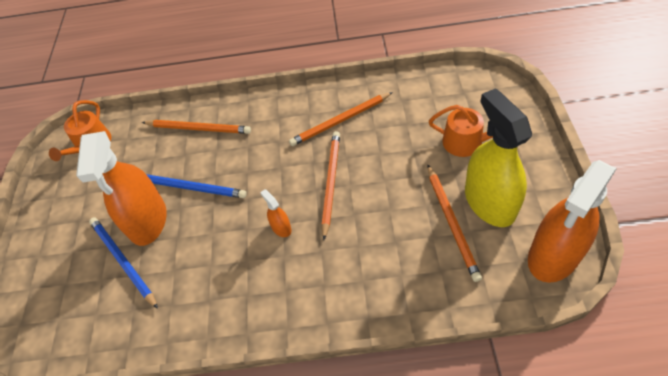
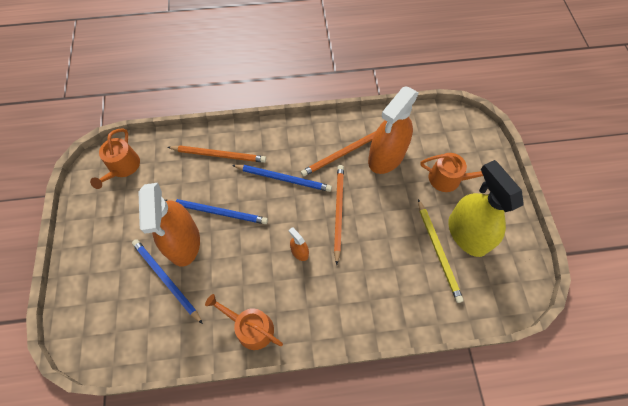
camera: 10 degrees left, 10 degrees up
orange pencil [428,165,482,282] -> yellow pencil [418,199,464,303]
orange spray bottle [528,160,617,283] -> orange spray bottle moved to [368,86,419,174]
none -> orange watering can [205,294,283,350]
none -> blue pencil [232,165,332,192]

